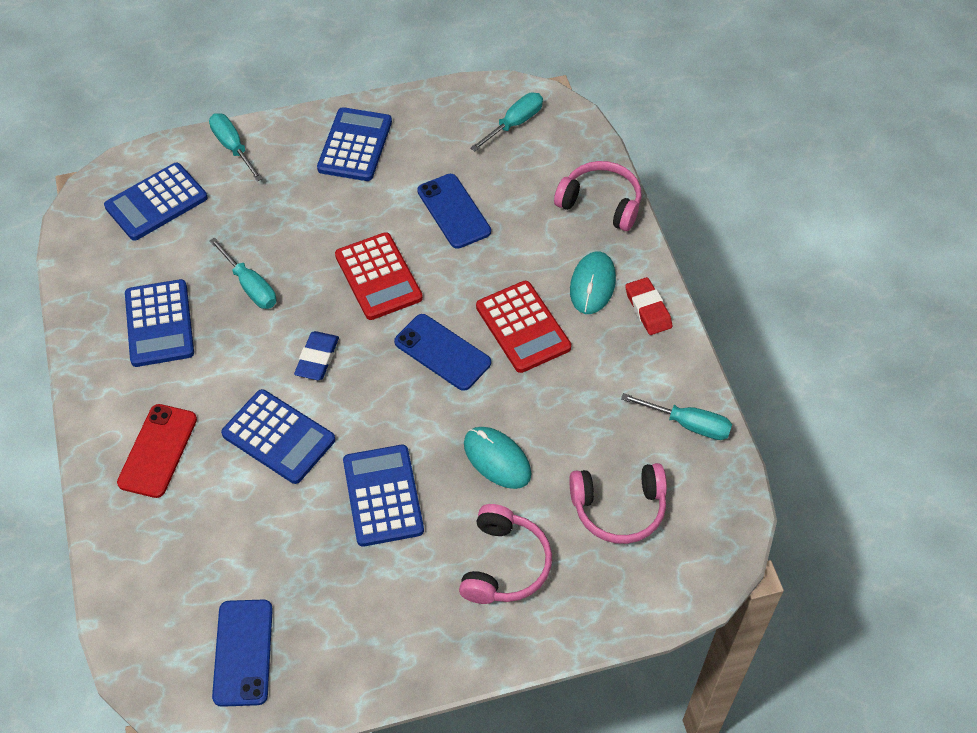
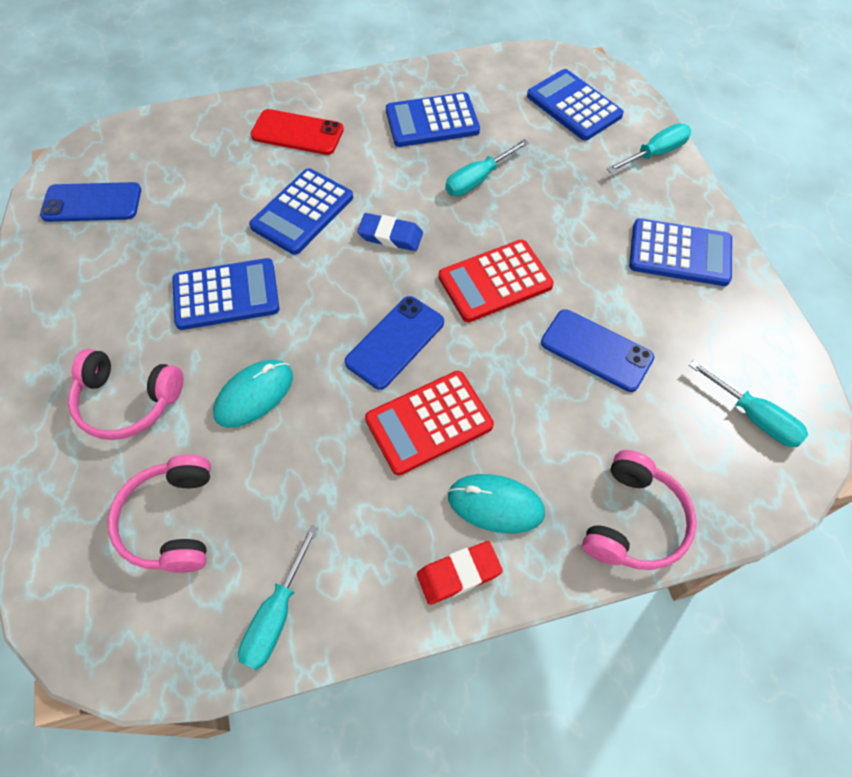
camera: 90 degrees right, 5 degrees up
blue phone [417,174,491,249] -> blue phone turned 60 degrees clockwise [541,309,654,392]

